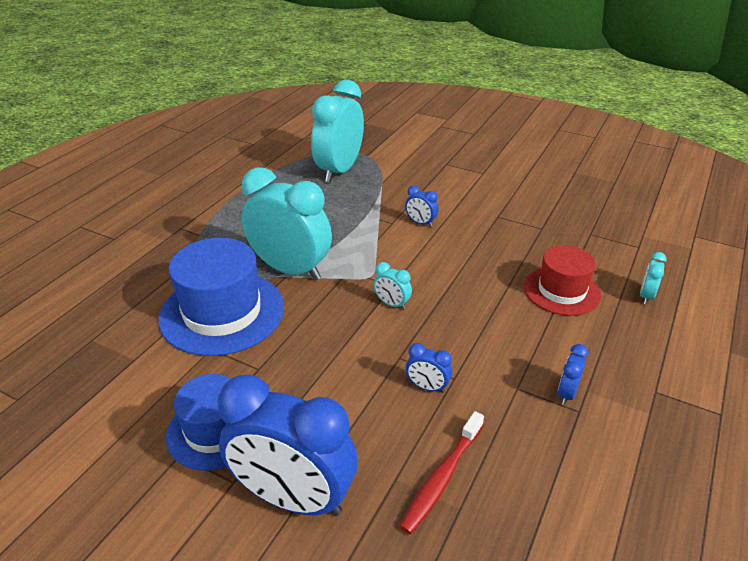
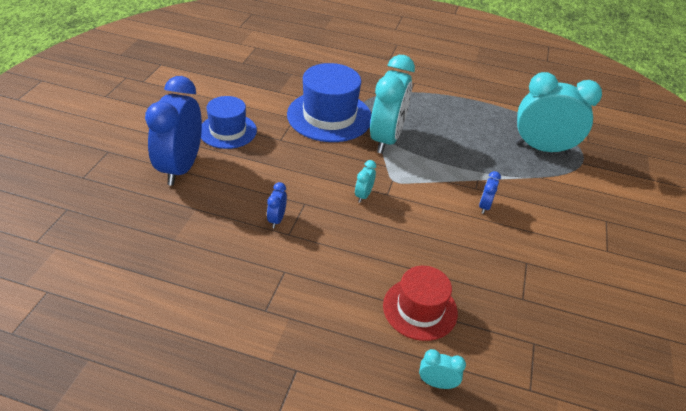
camera: 75 degrees right, 5 degrees up
red toothbrush [399,411,484,534] -> none
blue clock [558,344,589,405] -> none

